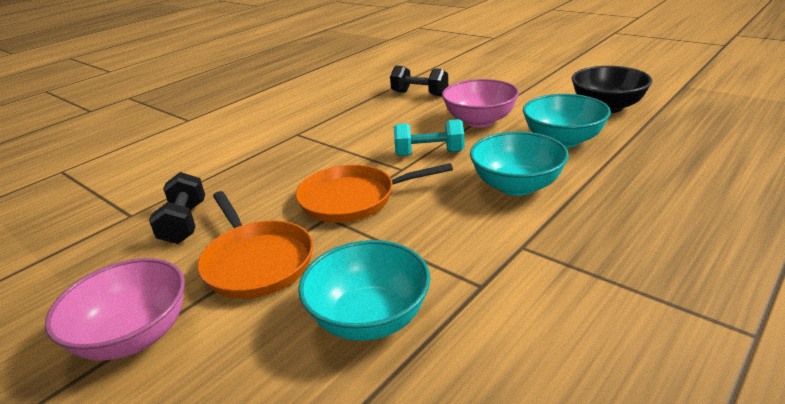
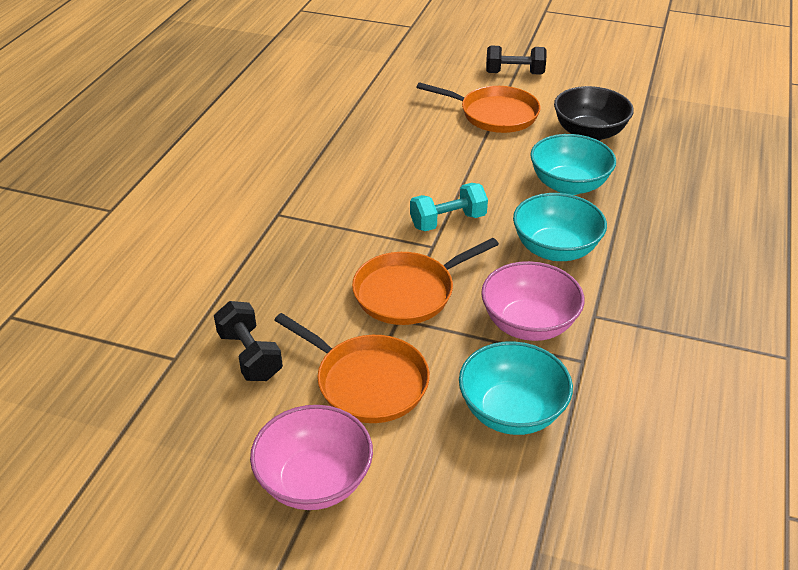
camera: 25 degrees left, 10 degrees up
black dumbbell [390,66,448,96] -> black dumbbell moved to [486,46,546,74]
pink bowl [442,79,519,127] -> pink bowl moved to [481,261,585,341]
none -> orange pan [416,82,541,133]

